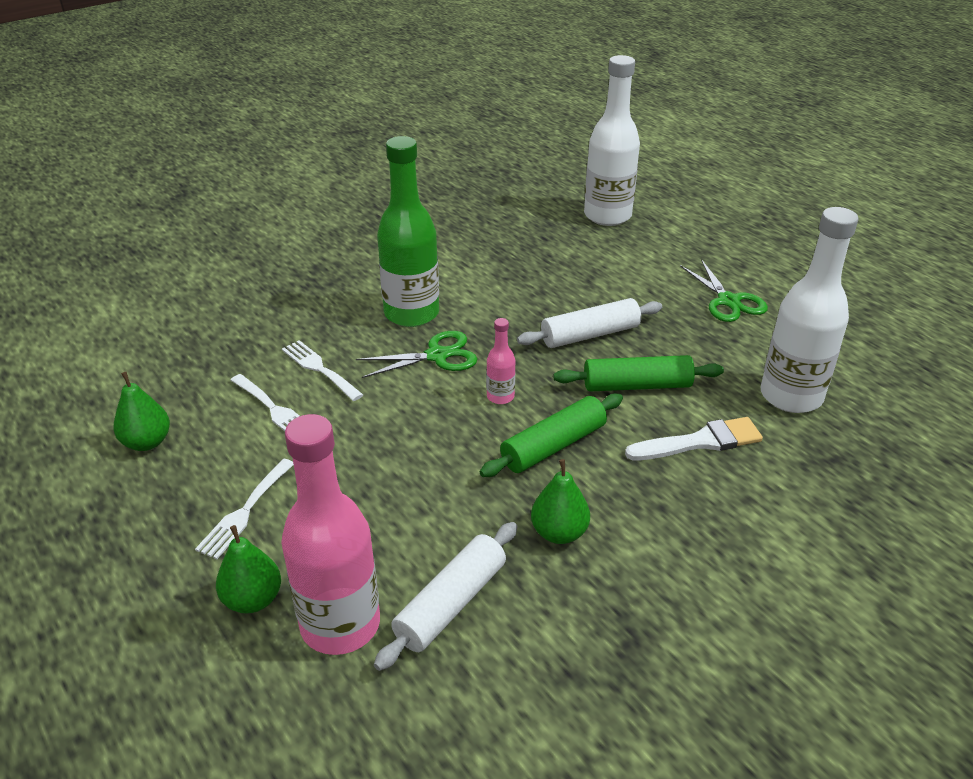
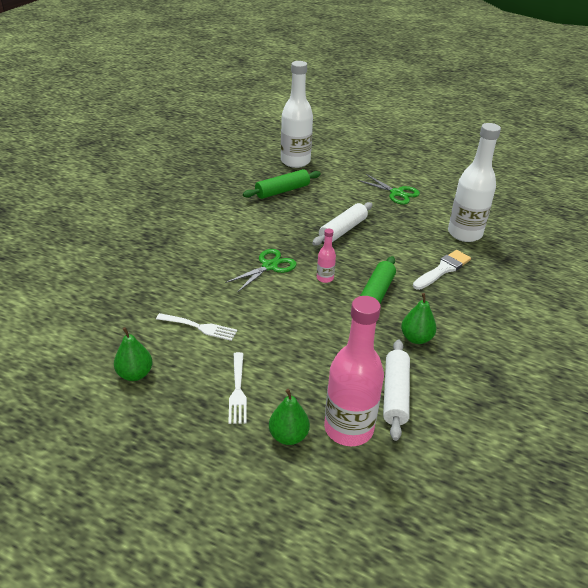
camera: 30 degrees left, 0 degrees up
white fork [282,340,363,401] -> none
green bottle [377,136,439,327] -> none
green rolling pin [554,355,724,392] -> green rolling pin moved to [243,169,321,199]

